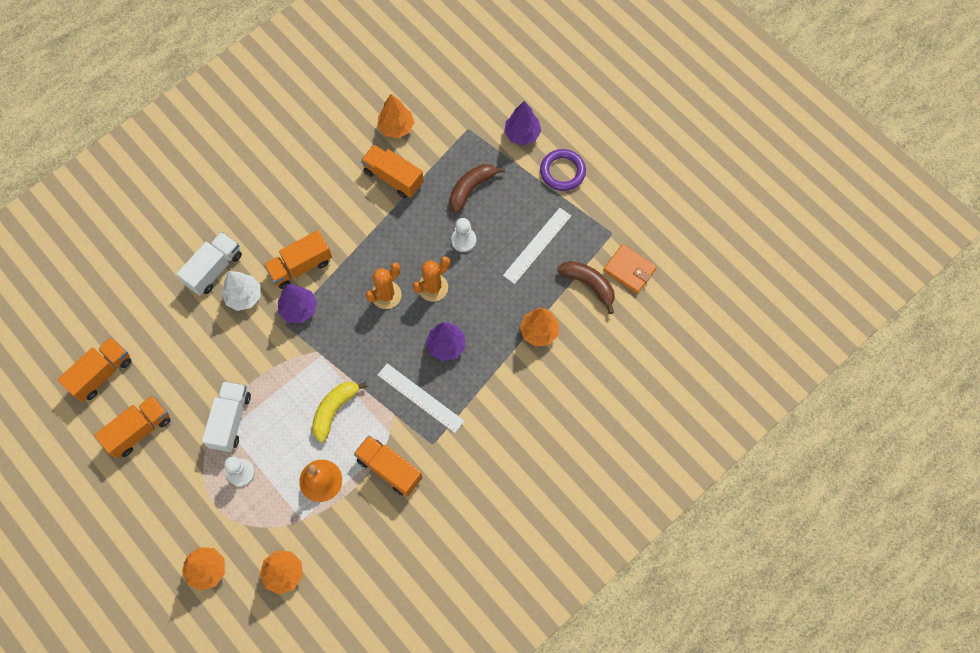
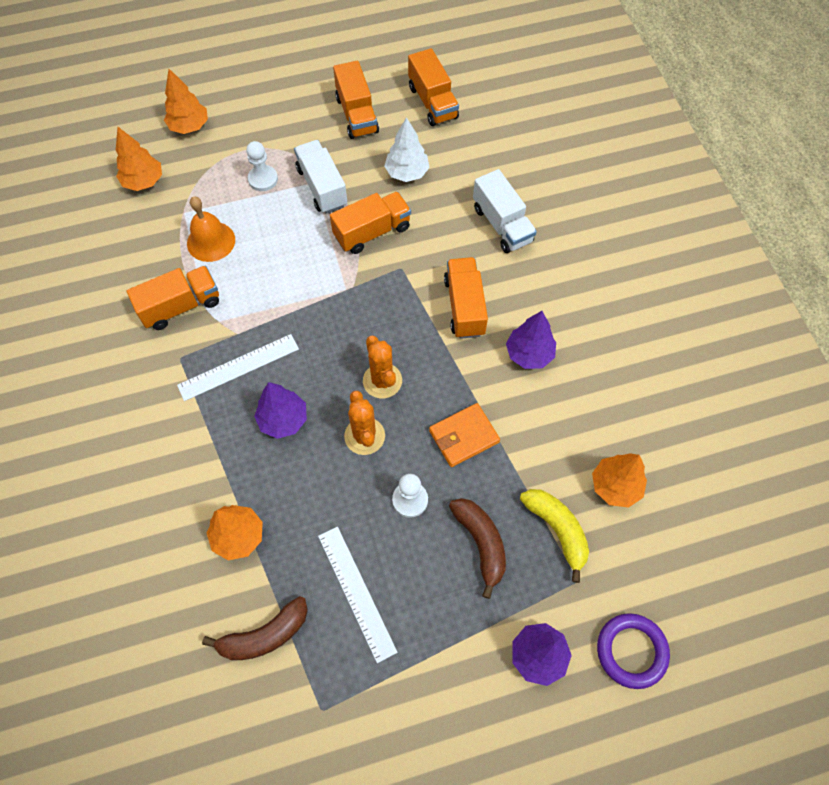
camera: 115 degrees right, 5 degrees down
white truck [202,381,251,452] -> white truck turned 150 degrees counterclockwise [294,140,347,214]
white tree [222,271,261,311] -> white tree moved to [384,117,430,182]
purple tree [278,284,317,323] -> purple tree moved to [506,311,556,369]
yellow banana [312,382,367,443] -> yellow banana moved to [520,489,589,583]
orange truck [361,145,424,198] -> orange truck moved to [330,191,411,254]
purple ring [540,149,586,191] -> purple ring moved to [597,613,670,689]
orange wallet [603,244,657,294] -> orange wallet moved to [429,403,500,467]

